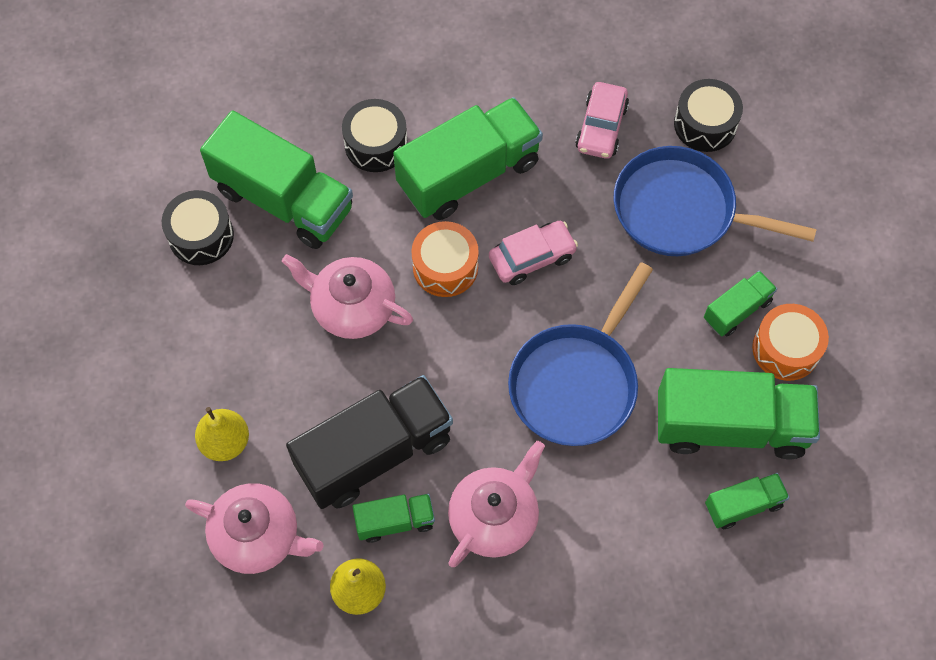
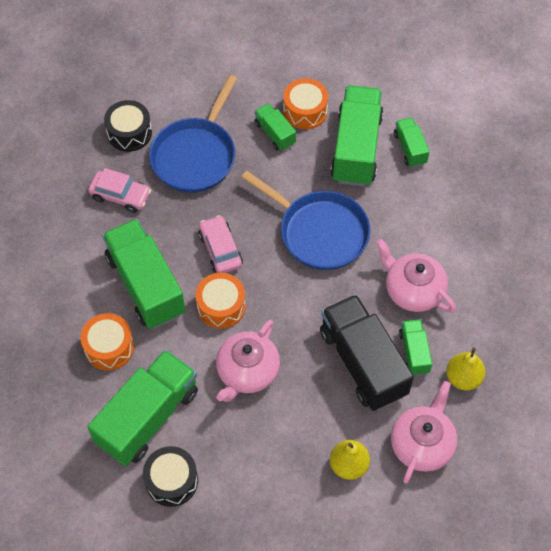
camera: 85 degrees left, 5 degrees down
black drum [342,99,408,172] -> orange drum [81,313,134,370]

